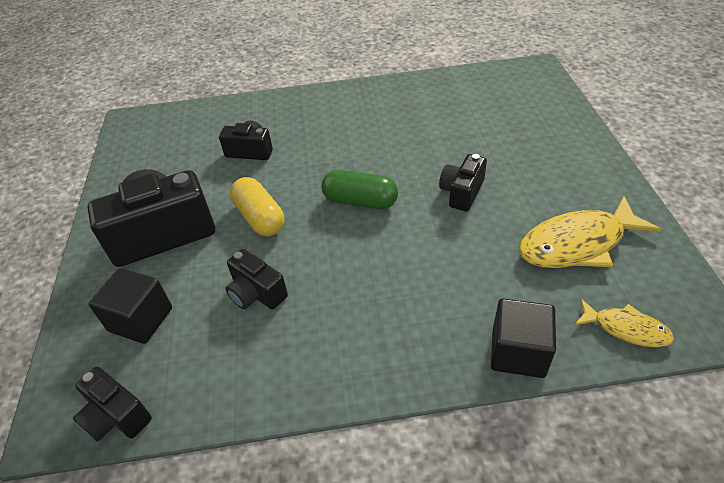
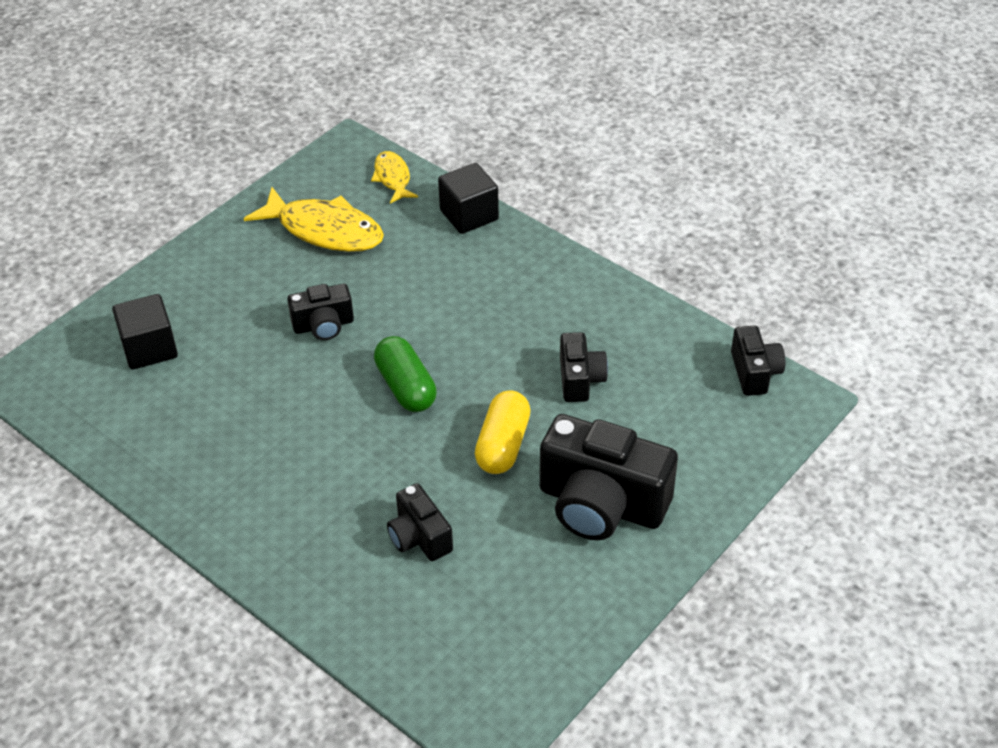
camera: 135 degrees left, 0 degrees up
black cube [89,268,172,344] -> black cube moved to [112,294,178,370]

